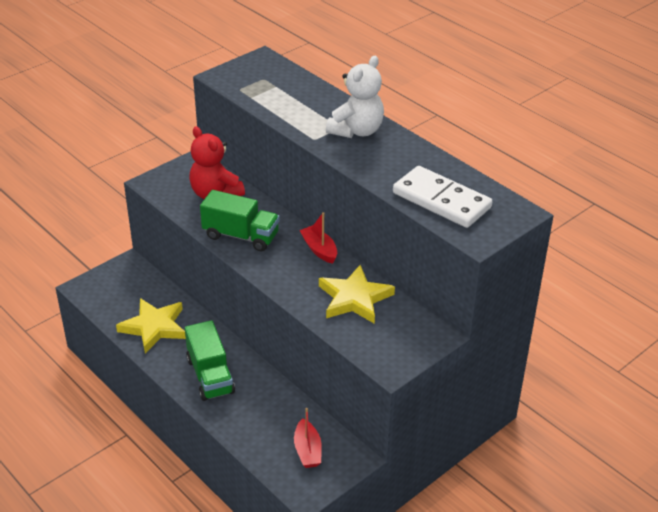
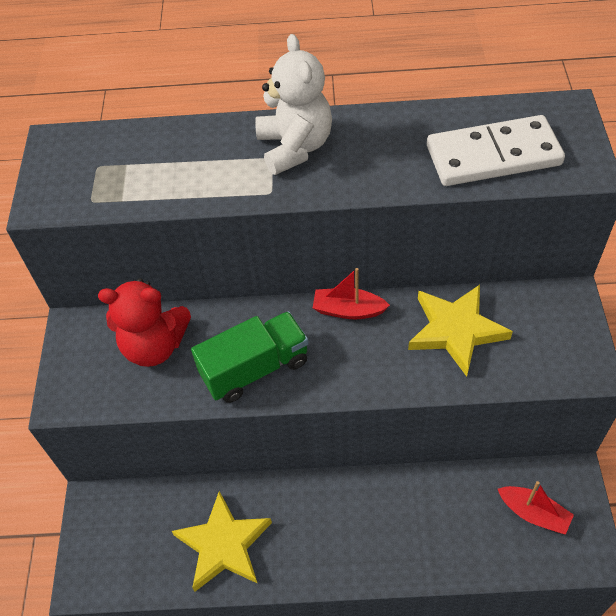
camera: 45 degrees left, 15 degrees up
green truck [185,320,235,401] -> none

